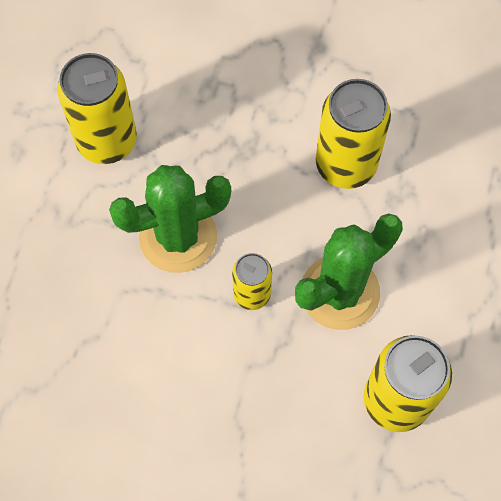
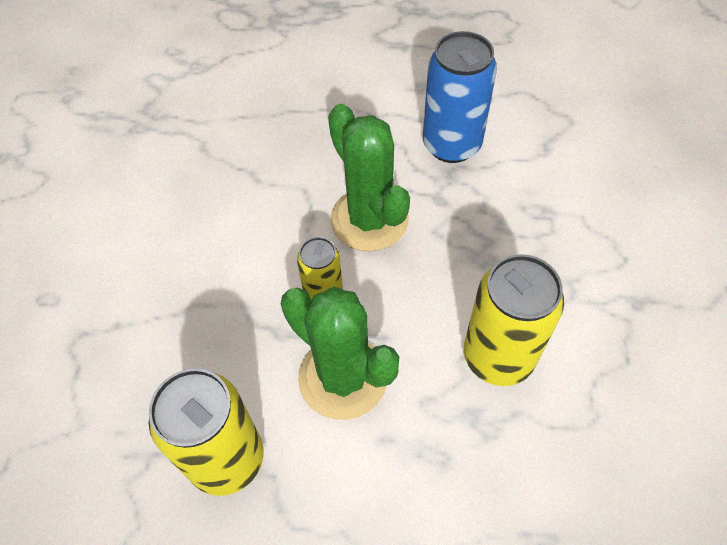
camera: 80 degrees right, 10 degrees down
yellow can [57,53,137,164] -> blue can [423,31,497,163]

